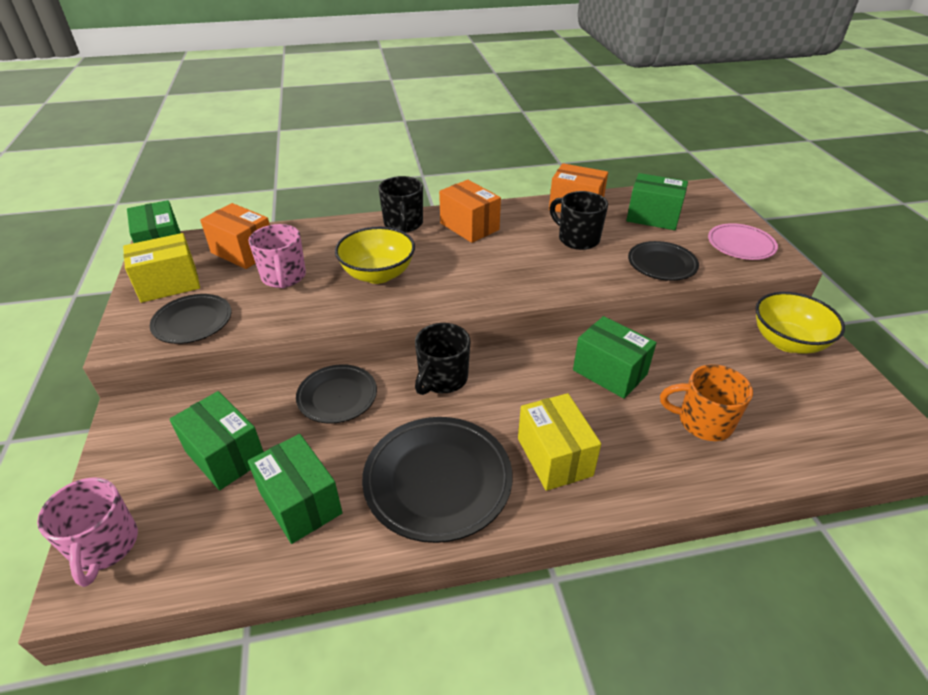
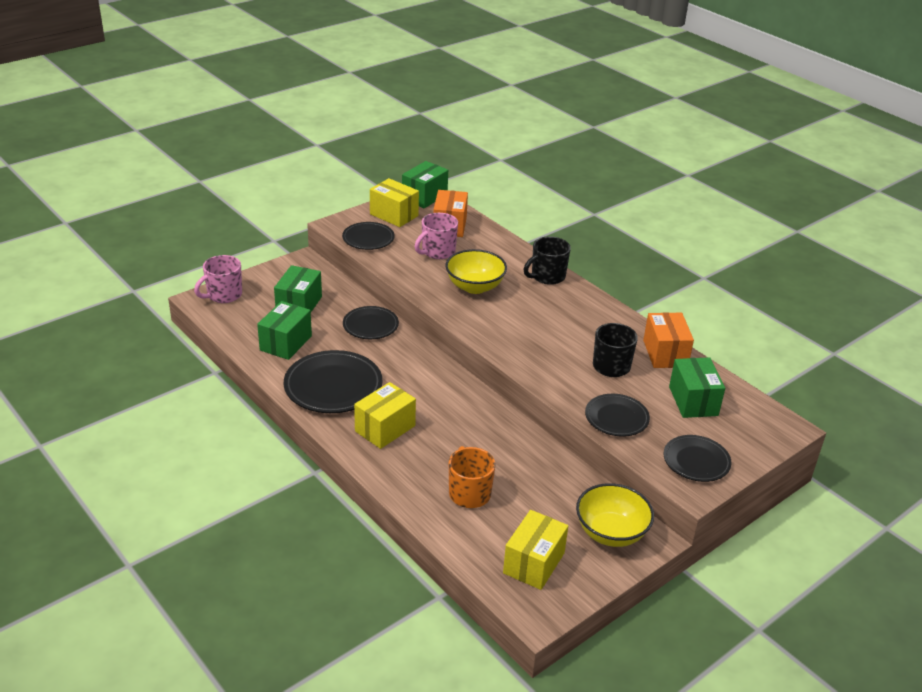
camera: 60 degrees right, 5 degrees down
black mug [415,323,470,395] -> none
orange box [439,180,501,243] -> none
green box [573,316,657,399] -> none
pink plate [708,223,778,260] -> black plate [663,435,732,482]
none -> yellow box [503,510,568,590]

